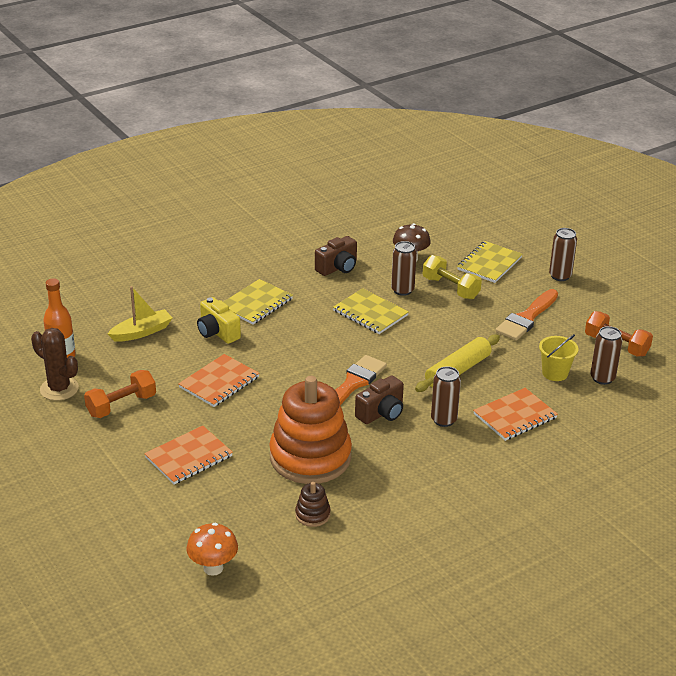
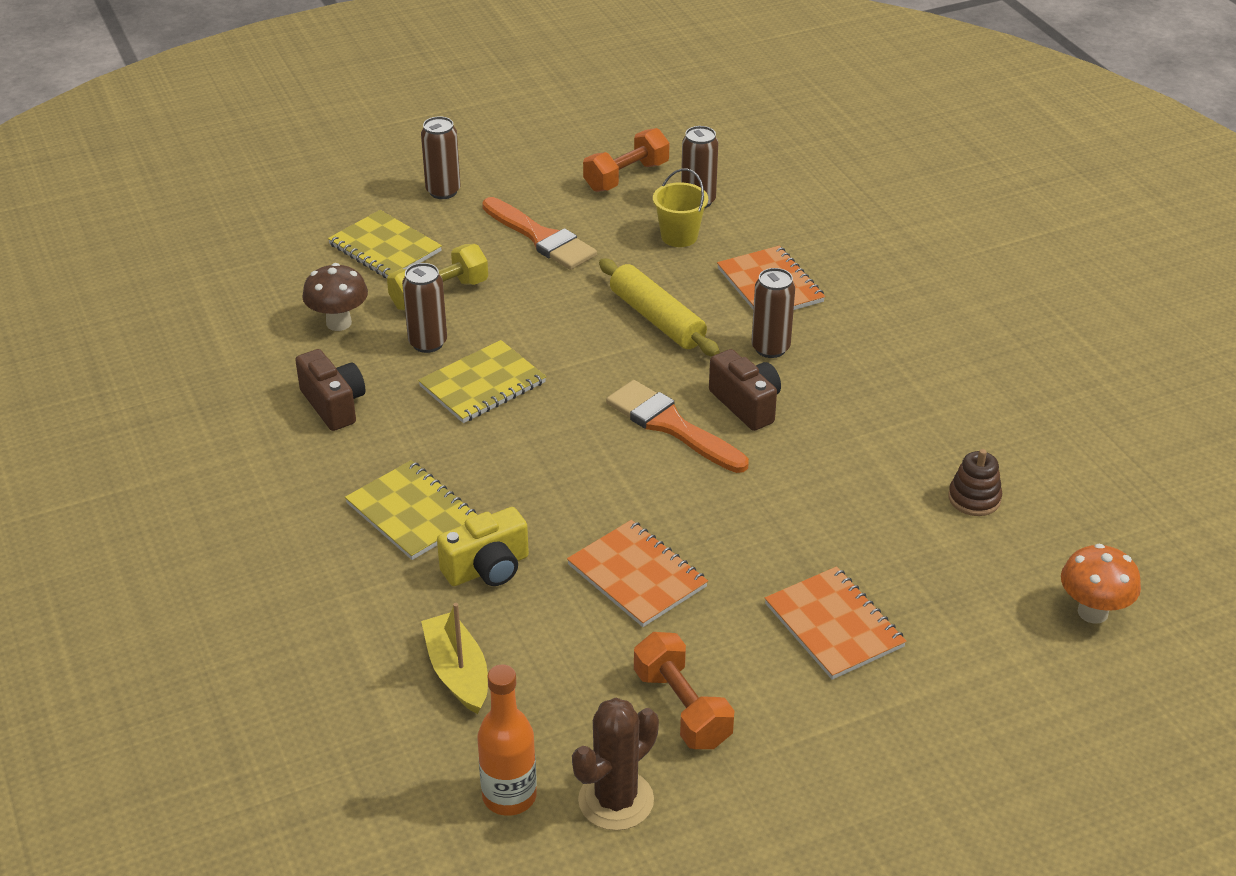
camera: 80 degrees left, 5 degrees up
orange stacking toy [269,376,352,484] -> none

